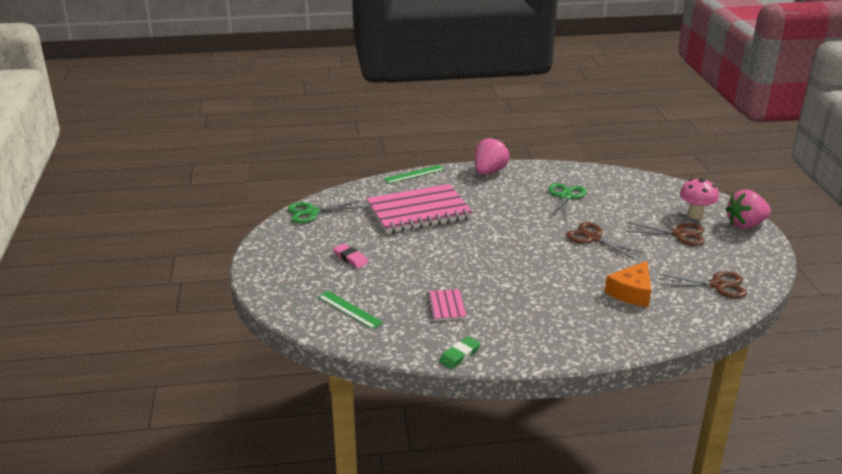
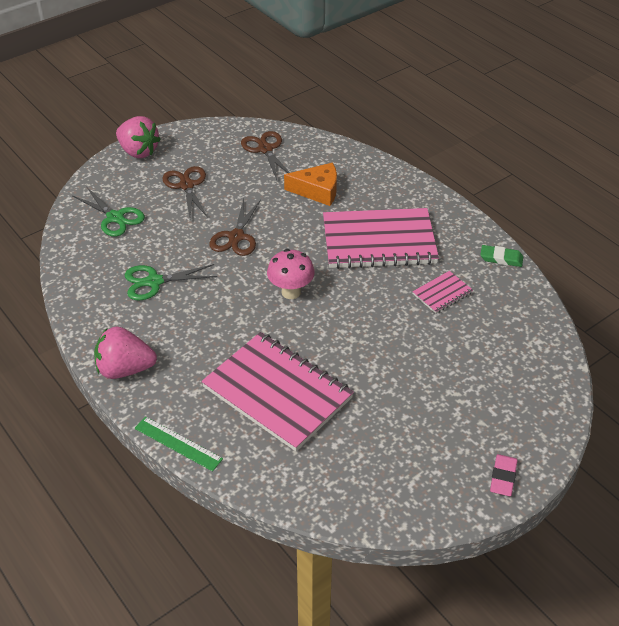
camera: 120 degrees left, 15 degrees up
green scissors [288,201,363,223] -> green scissors moved to [72,186,145,237]
green ruler [318,291,383,329] -> none
pink eraser [333,243,368,268] -> pink eraser moved to [490,454,518,496]
pink mushroom [680,178,719,219] -> pink mushroom moved to [267,249,315,299]
none -> pink notebook [323,208,439,269]

